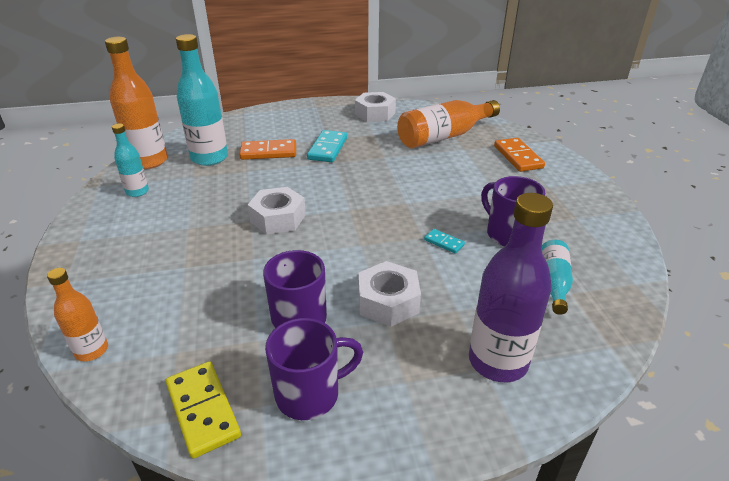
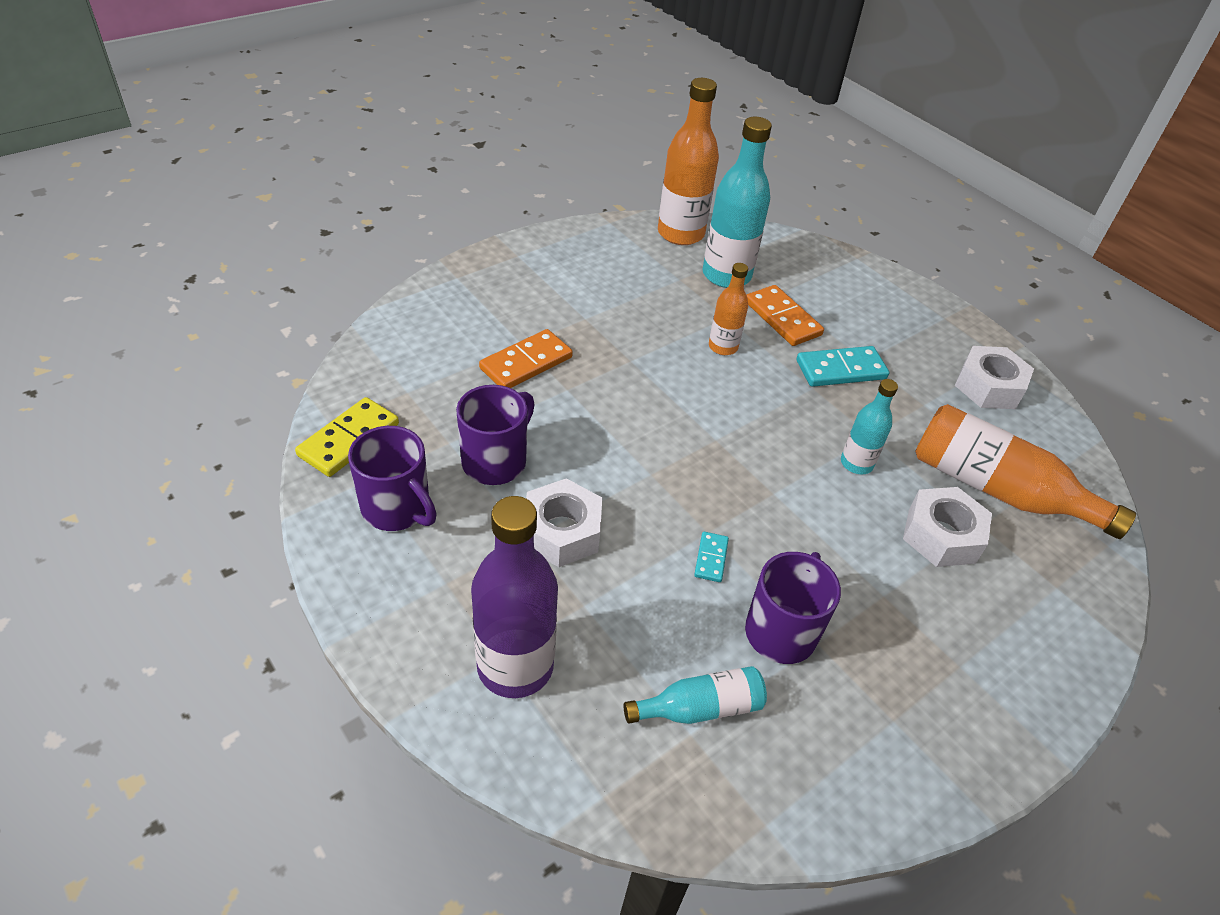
camera: 60 degrees right, 10 degrees up
orange bottle [47,268,108,361] -> orange bottle moved to [709,263,748,355]
turquoise bottle [112,124,149,197] -> turquoise bottle moved to [841,379,898,474]
white nut [248,187,306,235] -> white nut moved to [903,487,992,567]
orange domino [494,138,545,172] -> orange domino moved to [479,329,573,388]

